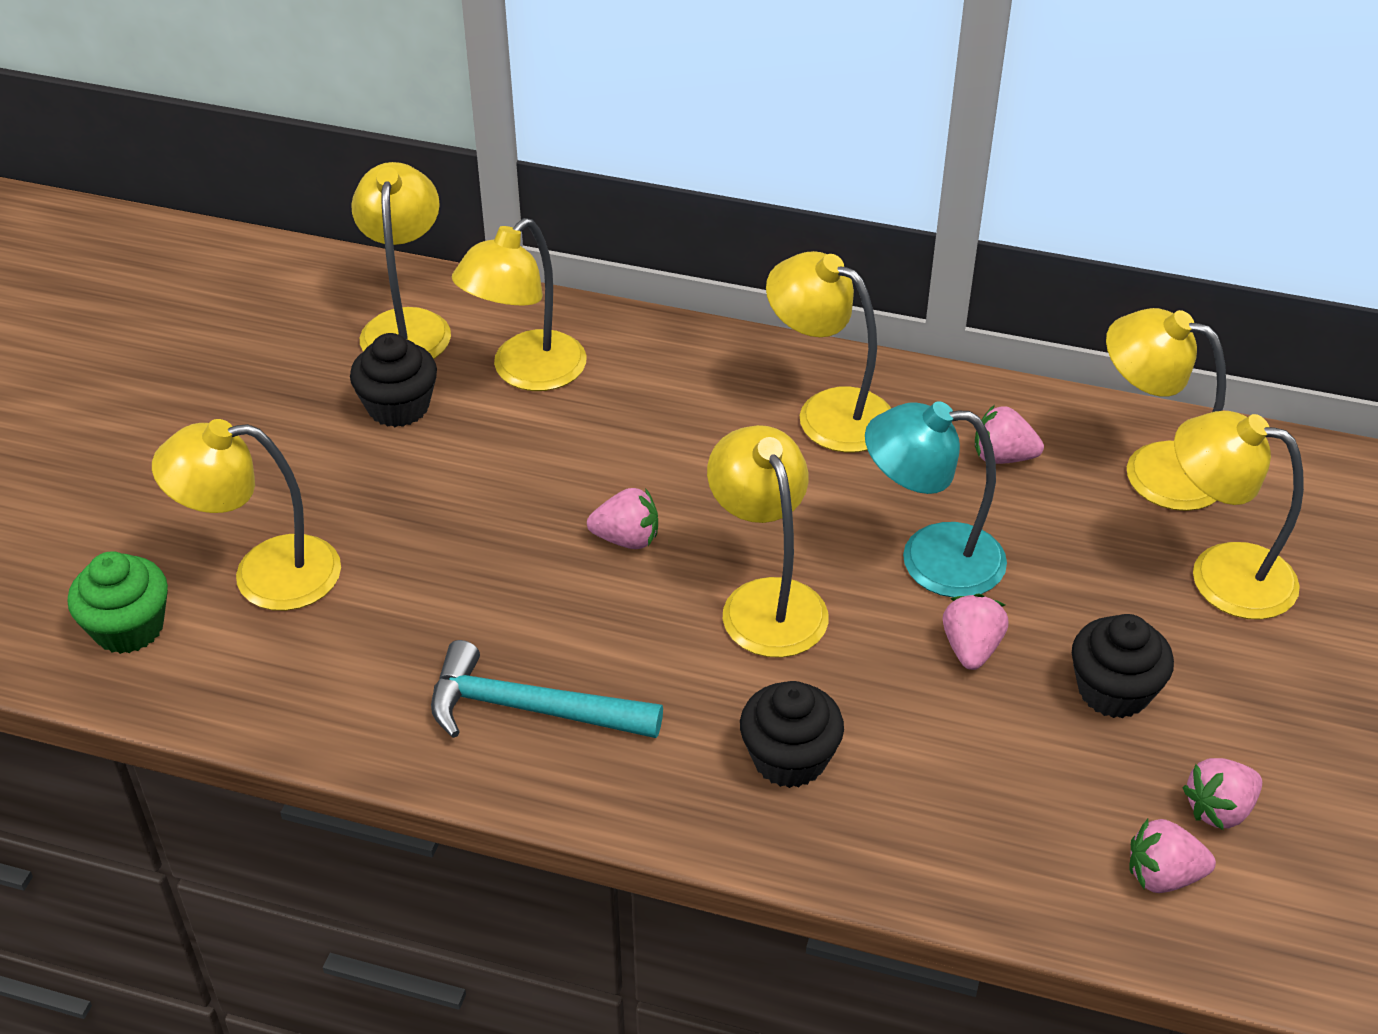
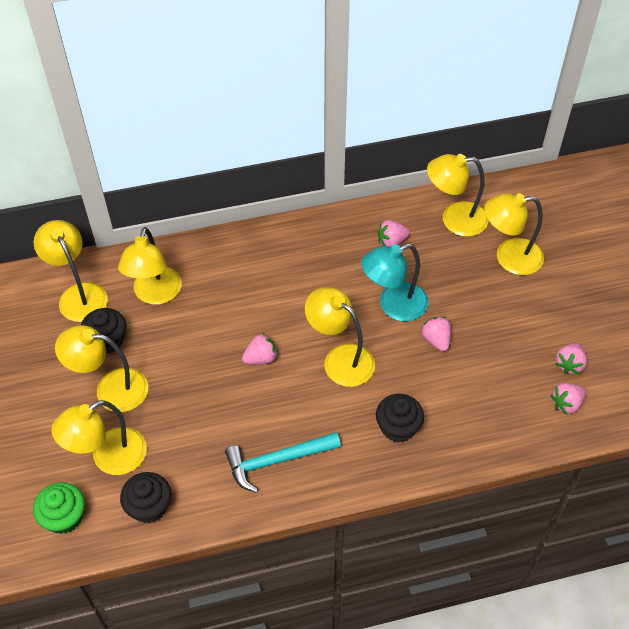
camera: 30 degrees left, 10 degrees up
yellow lamp [766,251,891,453] -> yellow lamp moved to [55,325,148,412]
black cupcake [1072,614,1174,719] -> black cupcake moved to [120,472,171,523]

